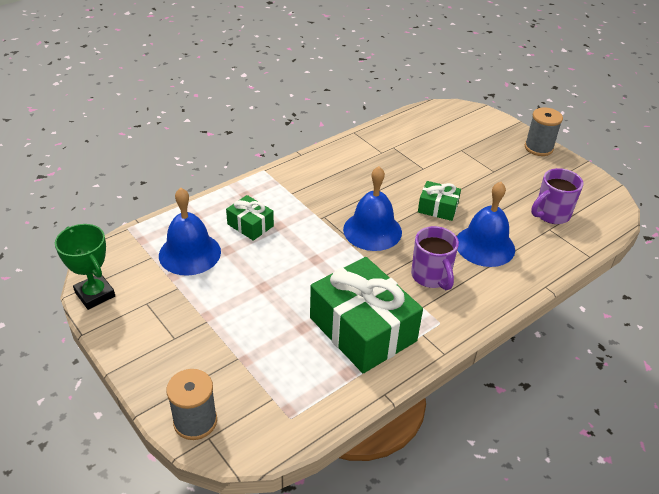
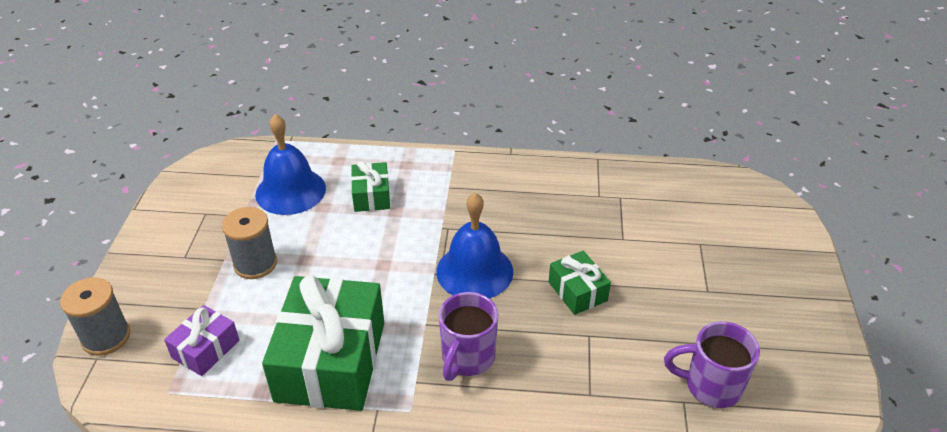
camera: 45 degrees right, 0 degrees up
green trophy [55,224,115,310] -> none
blue bell [457,182,515,267] -> none
grey spool [525,107,563,156] -> grey spool moved to [222,207,277,279]
none -> purple gift [164,305,239,376]

